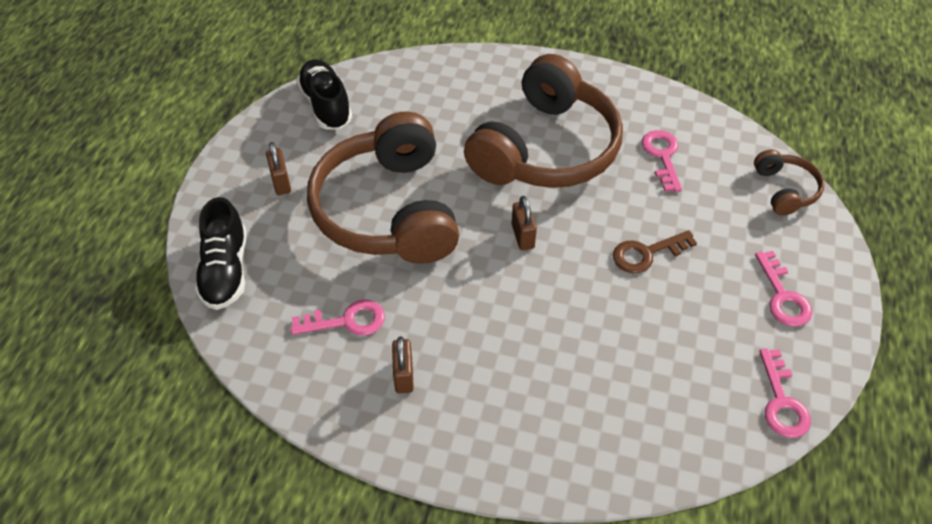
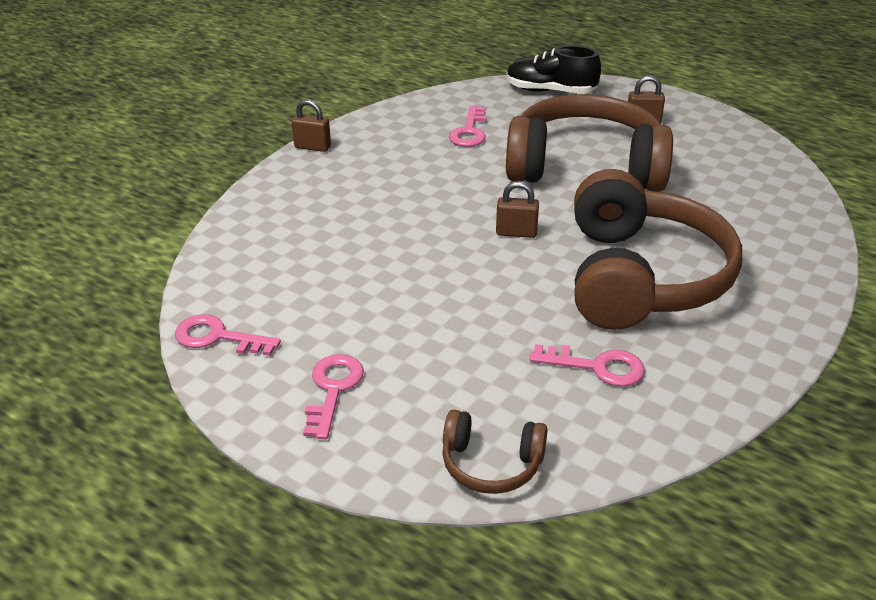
camera: 110 degrees right, 15 degrees down
black shoe [296,59,352,130] -> none
brown padlock [392,336,414,393] -> brown padlock moved to [292,99,331,152]
brown headphones [464,54,623,188] -> brown headphones turned 135 degrees counterclockwise [574,169,742,330]
brown key [613,230,697,273] -> none
pink key [755,251,812,327] -> pink key turned 90 degrees clockwise [303,354,364,439]

